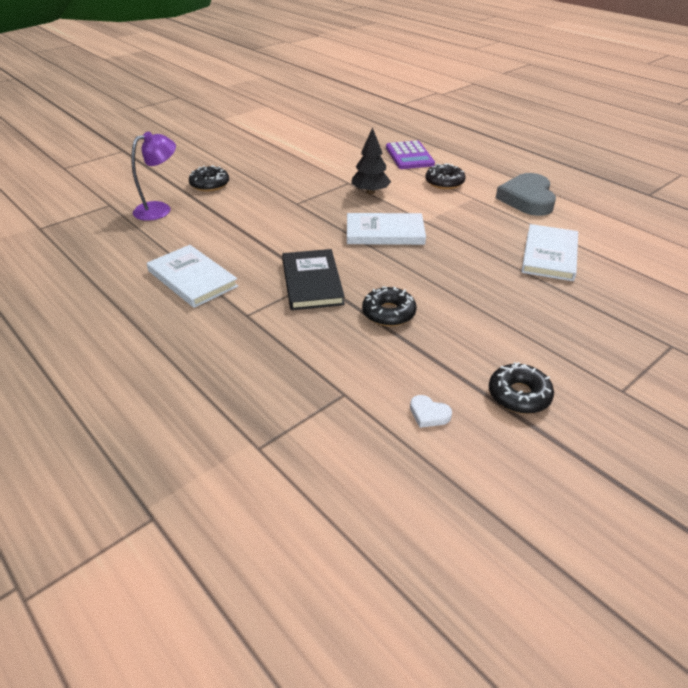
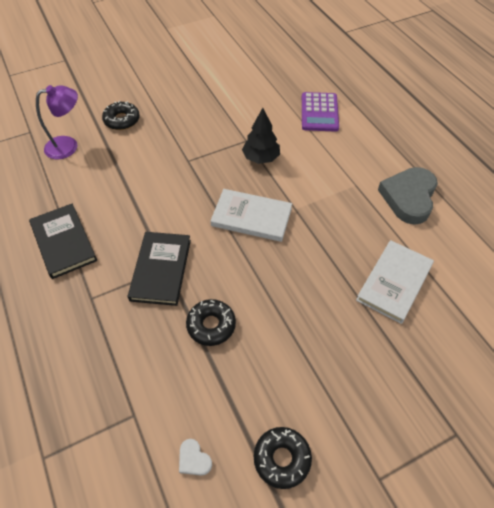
camera: 15 degrees right, 15 degrees up
white book [147,245,238,308] -> black book [29,204,97,279]
black donut [425,163,465,189] -> none

